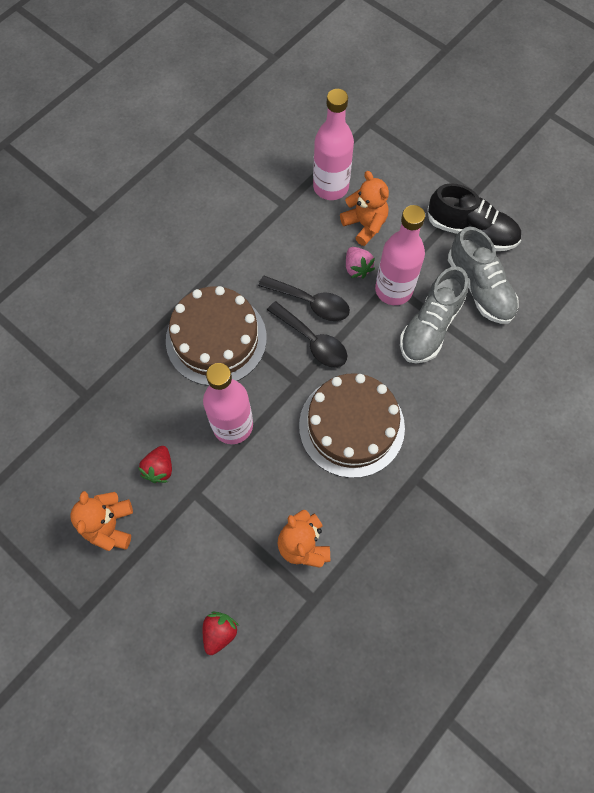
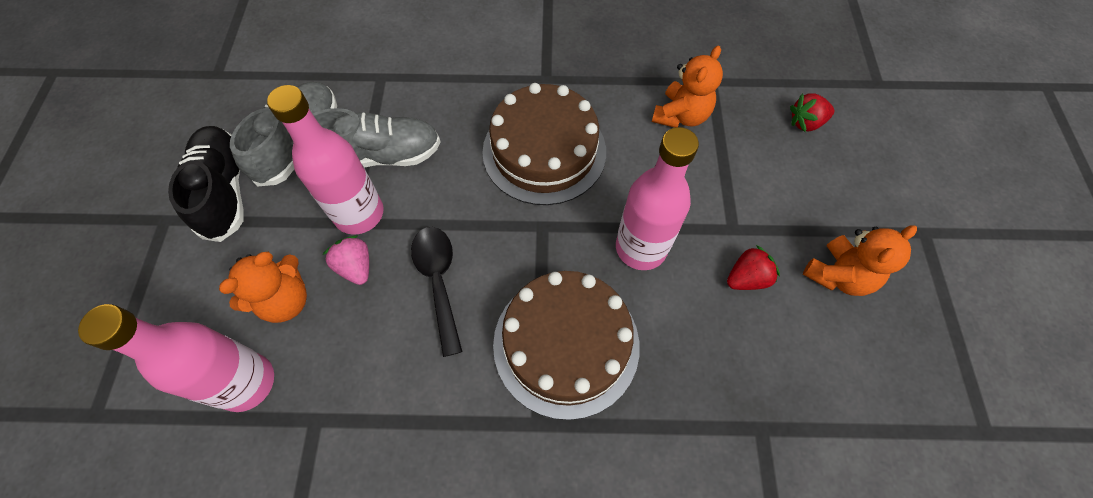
camera: 130 degrees left, 5 degrees down
black spoon [267,301,347,368] -> none
orange teddy bear [340,171,389,246] -> orange teddy bear turned 150 degrees counterclockwise [219,252,307,323]
pink strawberry [346,247,375,278] -> pink strawberry turned 60 degrees counterclockwise [323,235,369,285]

